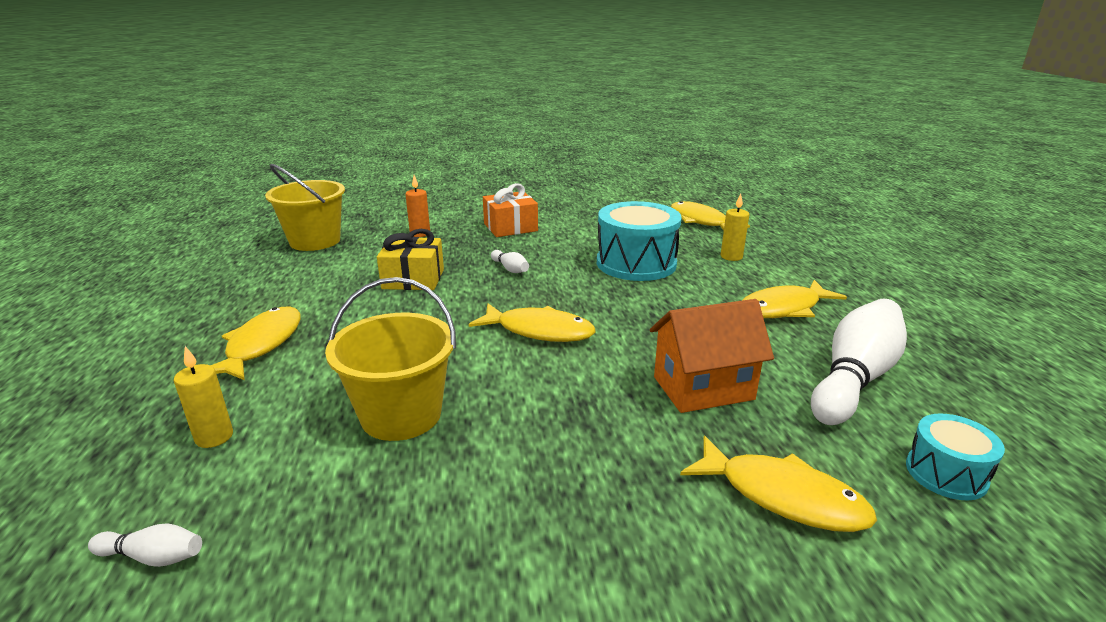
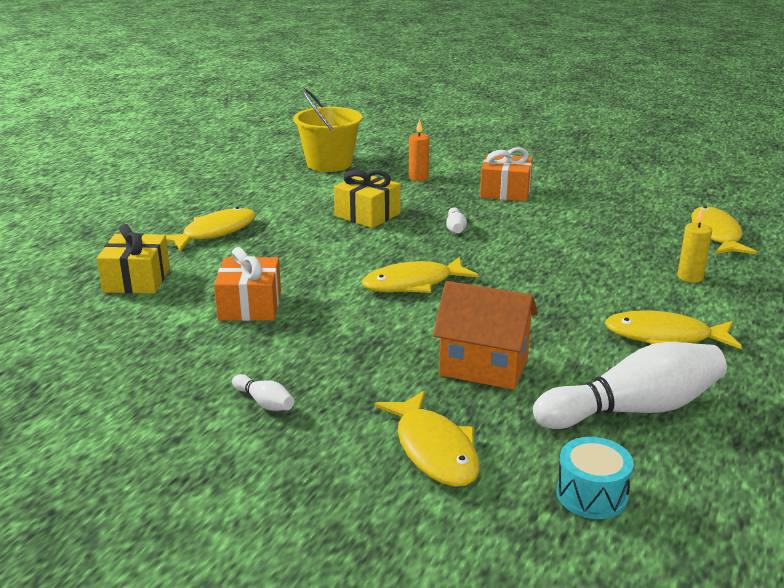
camera: 35 degrees right, 0 degrees up
white bowling pin [88,523,202,567] -> white bowling pin moved to [232,374,294,411]
yellow candle [174,346,233,448] -> yellow gift [97,224,170,294]
yellow bucket [325,277,456,441] -> orange gift [214,247,281,321]
yellow fish [469,303,595,342] -> yellow fish turned 105 degrees clockwise [362,257,479,293]
turquoise drum [597,201,682,281] -> none

